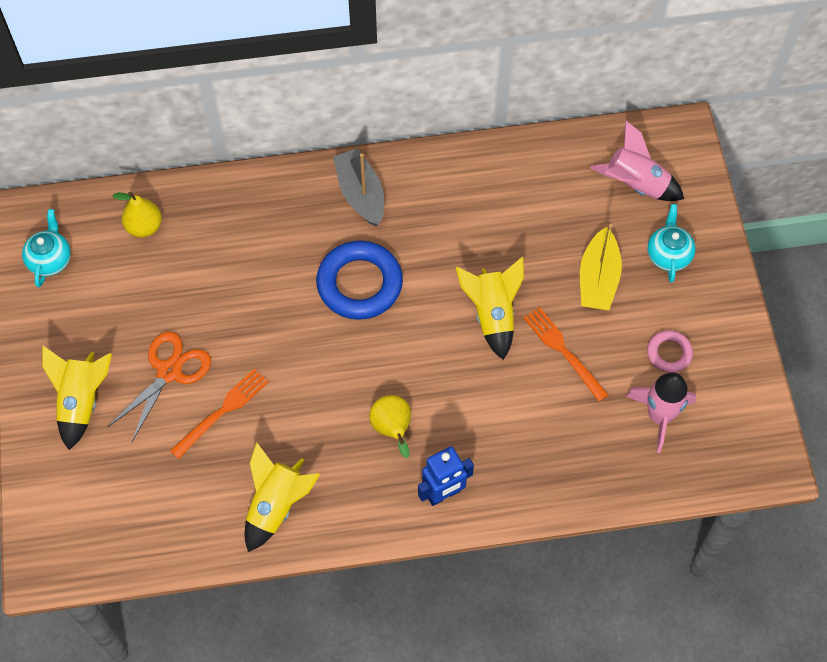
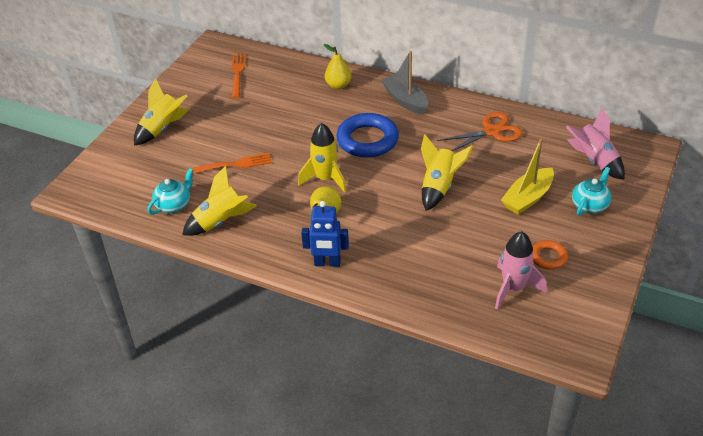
camera: 35 degrees right, 20 degrees down
turquoise teapot [22,209,71,287] -> turquoise teapot moved to [147,168,194,215]
orange scissors [107,332,211,443] -> orange scissors moved to [437,112,522,151]
yellow pear [113,192,162,237] -> yellow pear moved to [324,44,352,89]
grey boat [333,148,384,227] -> grey boat turned 45 degrees counterclockwise [381,51,428,115]
orange fork [523,307,608,401] -> orange fork moved to [232,53,246,98]
pink ring [647,330,693,373] -> orange ring [533,240,568,270]
none -> yellow rocket [298,123,347,193]

